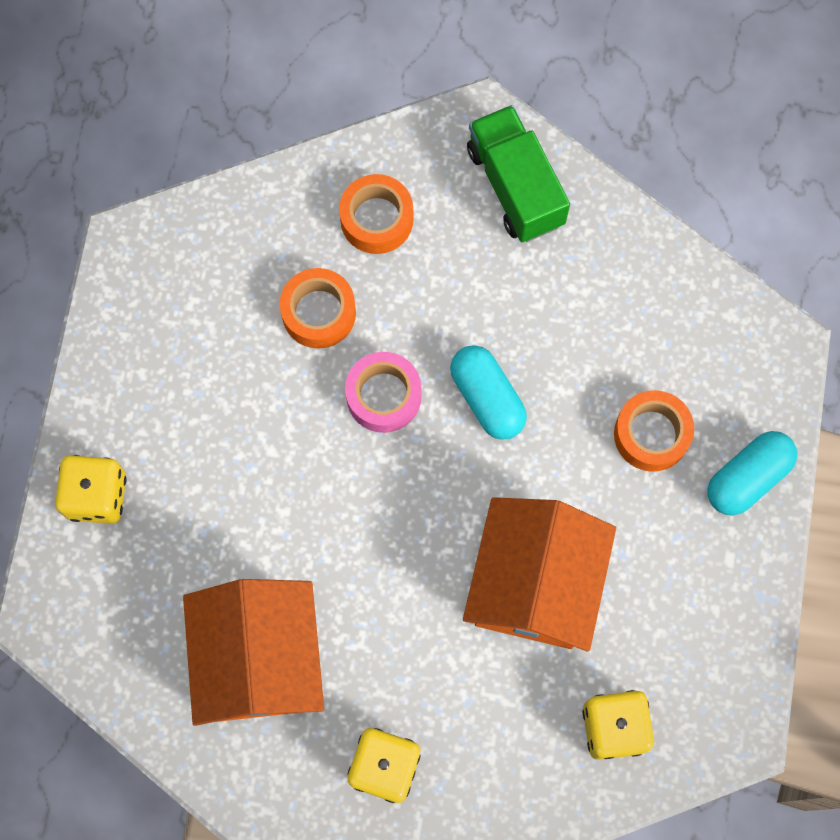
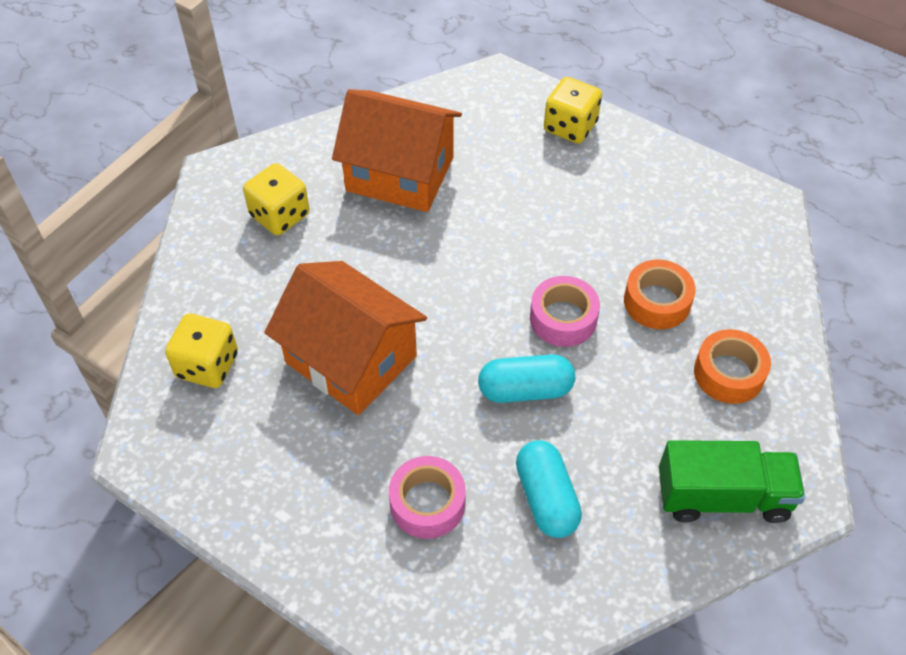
camera: 115 degrees right, 20 degrees down
orange tape [614,390,694,472] -> pink tape [389,456,466,539]
turquoise capsule [707,431,797,516] -> turquoise capsule moved to [516,440,582,538]

